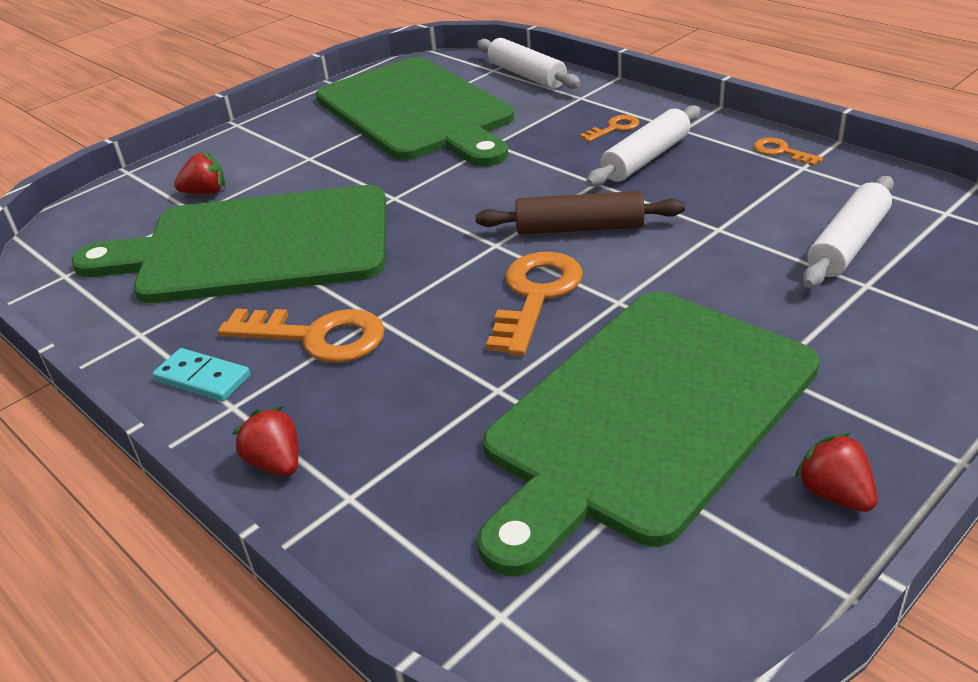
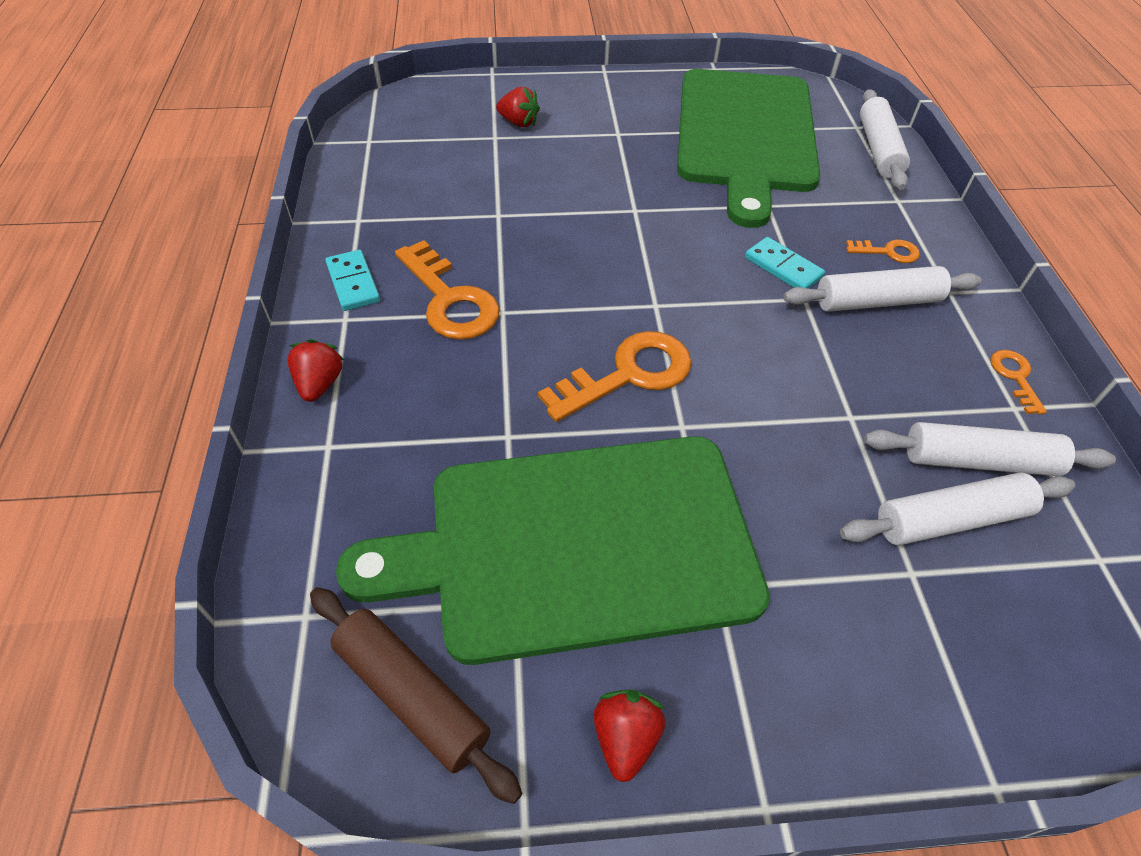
camera: 35 degrees right, 15 degrees up
green cutting board [72,185,386,303] -> none
brown rolling pin [475,191,685,234] -> brown rolling pin moved to [310,587,522,804]
none -> turquoise domino [745,237,825,289]
none -> white rolling pin [864,422,1116,476]

